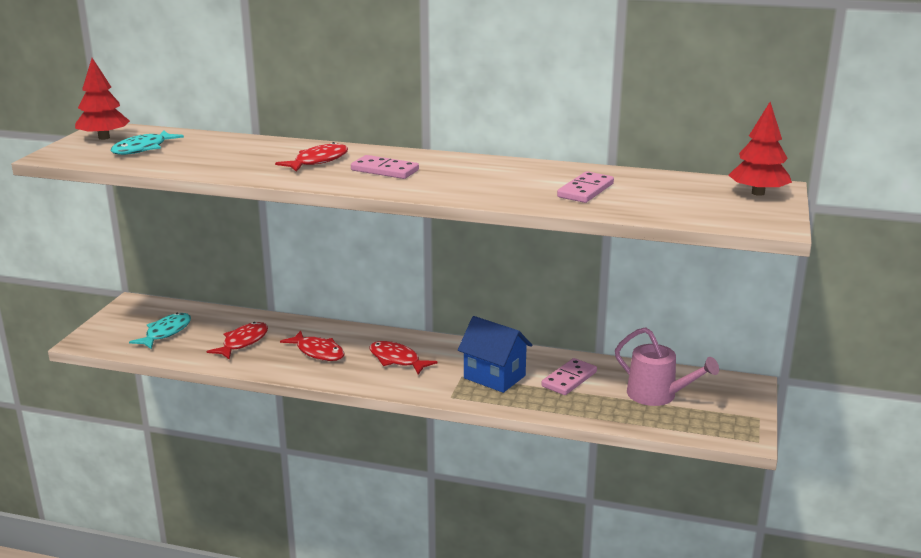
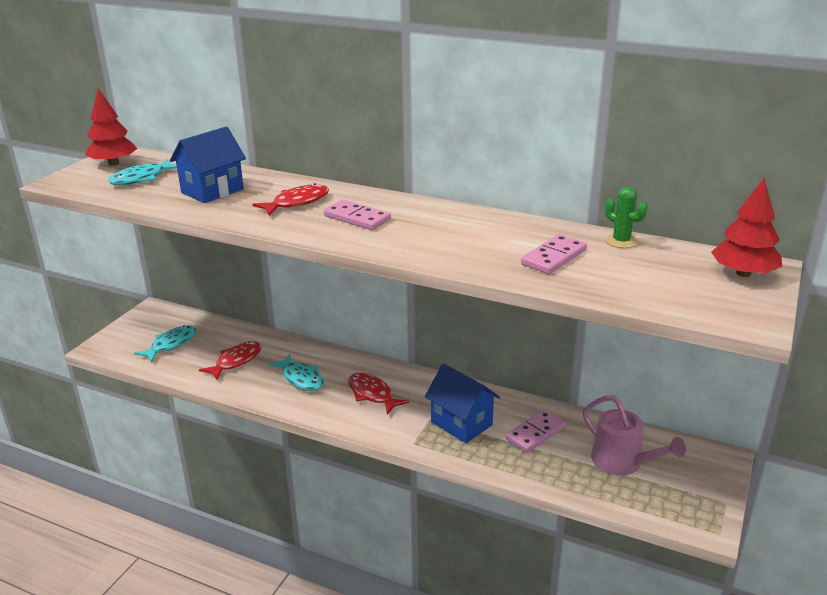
camera: 10 degrees right, 5 degrees up
red fish [280,331,345,361] -> turquoise fish [268,354,324,391]
none -> blue house [170,127,246,203]
none -> green cactus [605,186,647,248]

